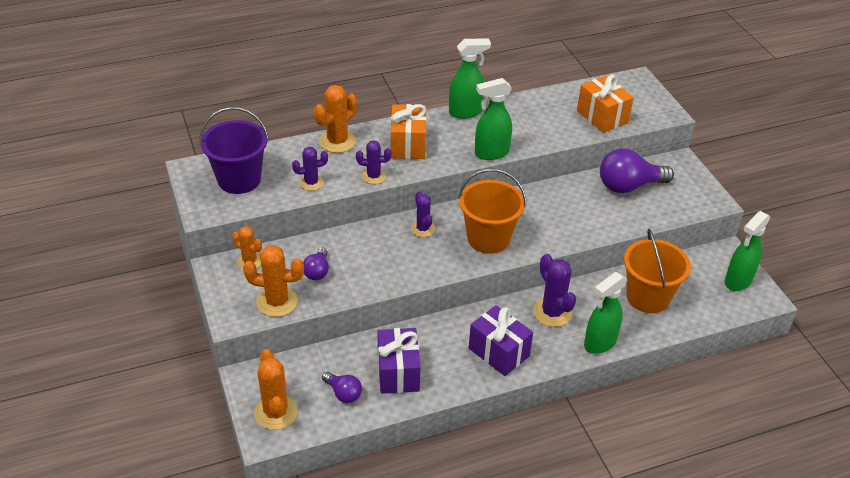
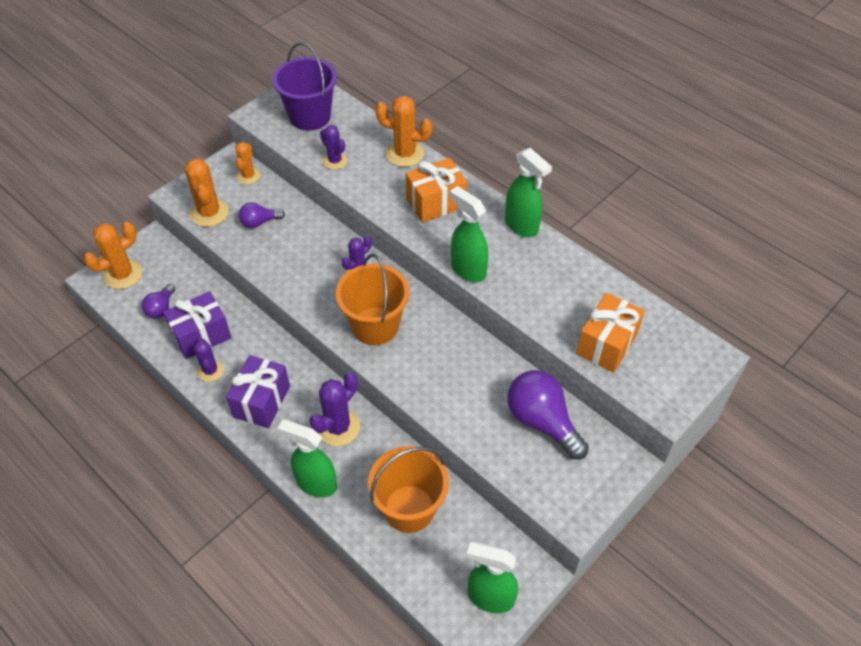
camera: 65 degrees right, 10 degrees up
purple cactus [356,140,392,184] -> purple cactus moved to [194,338,224,382]

